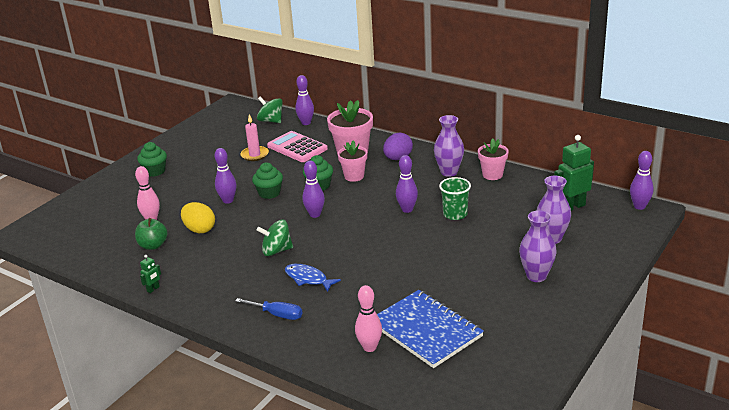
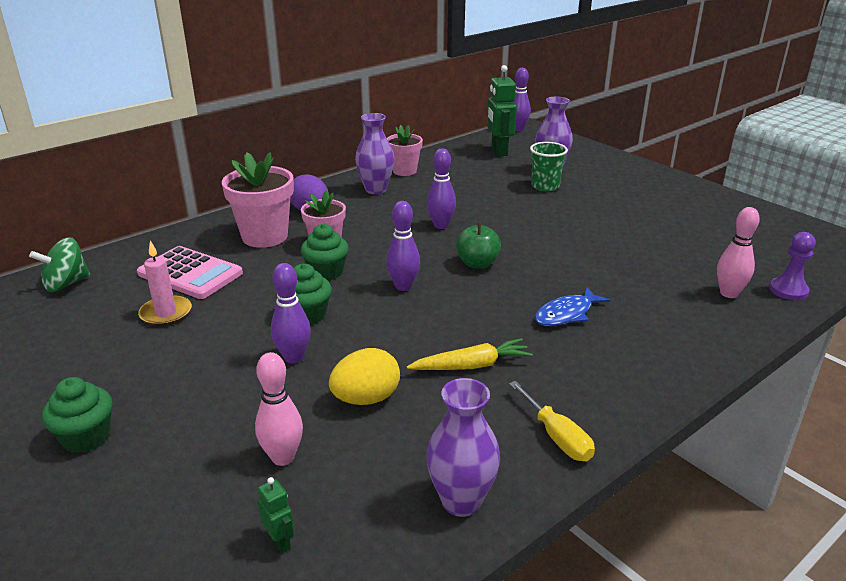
camera: 75 degrees left, 0 degrees up
green apple [135,218,168,250] -> green apple moved to [456,222,501,269]
green robot [140,255,161,293] -> green robot moved to [258,477,294,553]
blue screwdriver [235,298,302,320] -> none
green spinning top [257,220,293,256] -> none
pink calculator [267,131,328,162] -> pink calculator turned 120 degrees counterclockwise [137,246,243,299]
purple bowling pin [295,75,314,125] -> none
blue notebook [377,290,484,368] -> none
green cup [439,177,471,220] -> green cup moved to [530,142,568,191]
purple vase [519,210,557,282] -> purple vase moved to [426,378,500,517]
none -> yellow carrot [407,338,533,370]
none -> yellow screwdriver [509,381,595,461]
none -> purple pawn [769,232,815,300]

